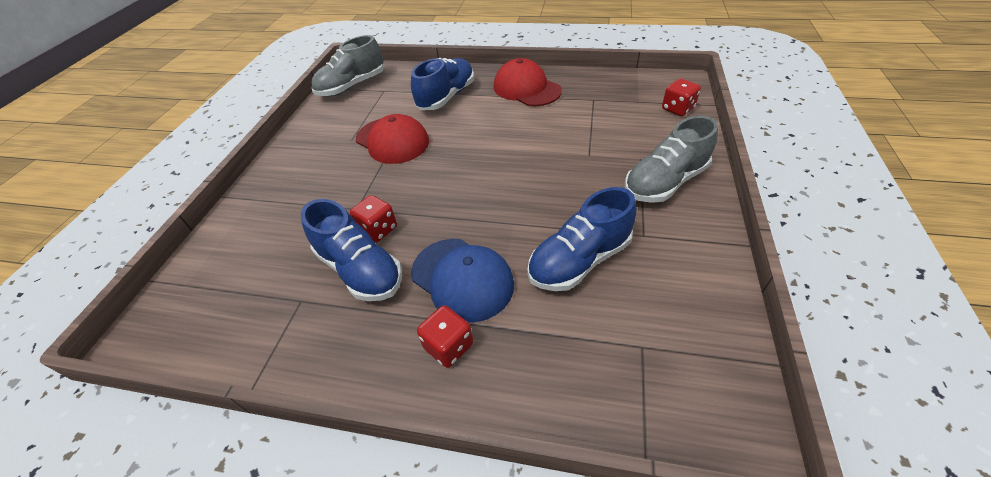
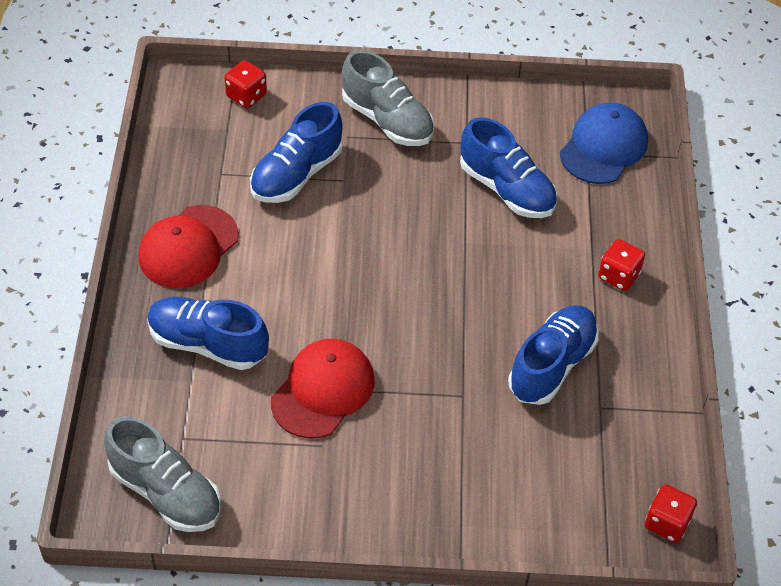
camera: 105 degrees left, 5 degrees up
red dice [349,195,397,243] -> red dice moved to [645,484,697,543]
blue cap [411,239,514,323] -> blue cap moved to [560,102,648,184]
none -> blue shoe [250,102,343,203]

